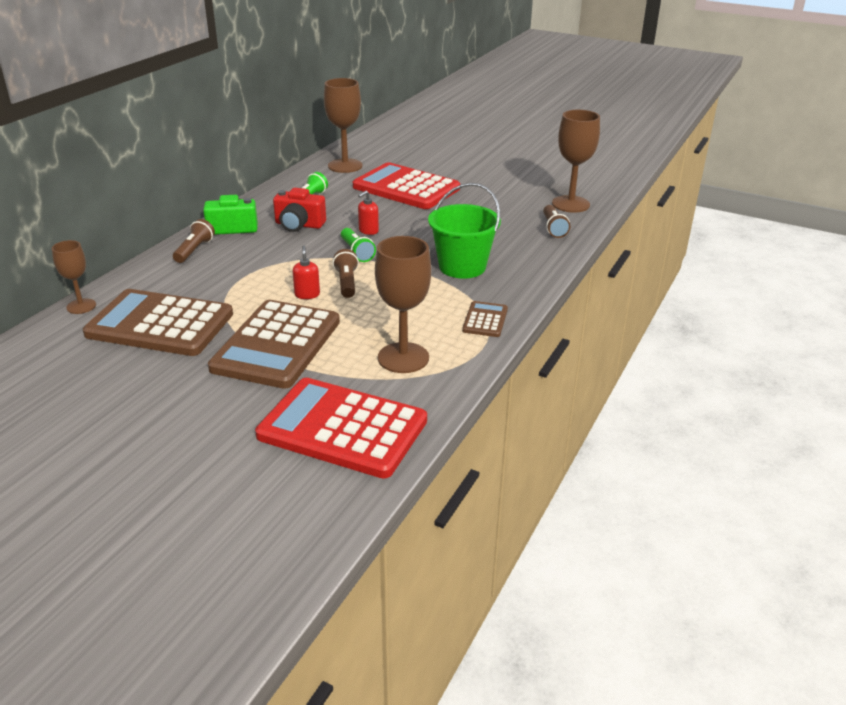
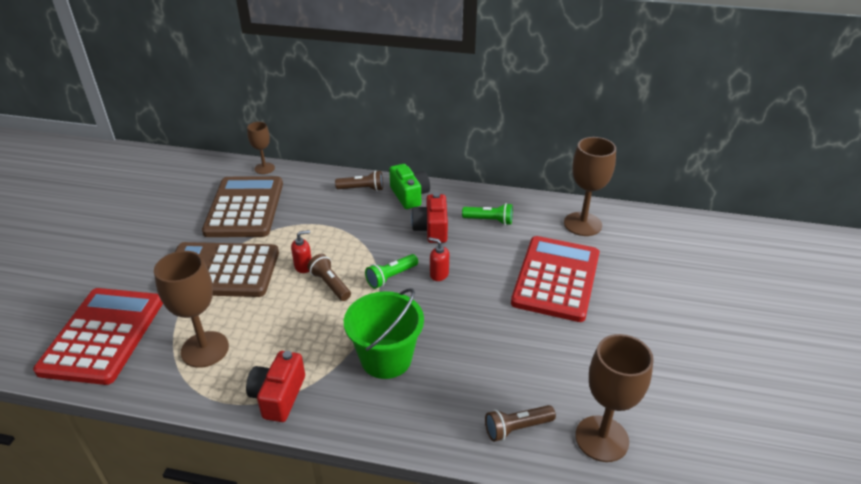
camera: 75 degrees right, 5 degrees up
brown flashlight [333,249,359,298] -> brown flashlight turned 105 degrees counterclockwise [307,254,351,301]
brown calculator [462,301,508,337] -> red camera [246,351,305,422]

